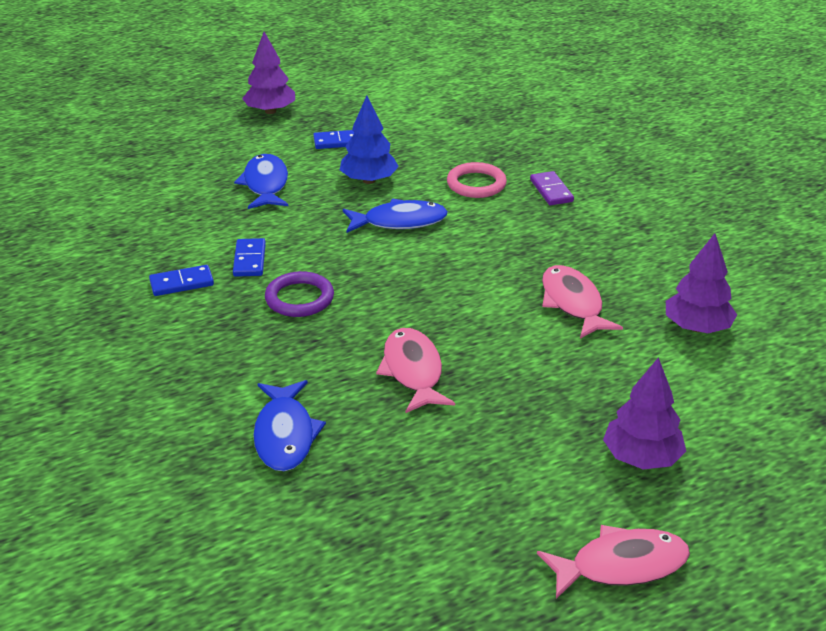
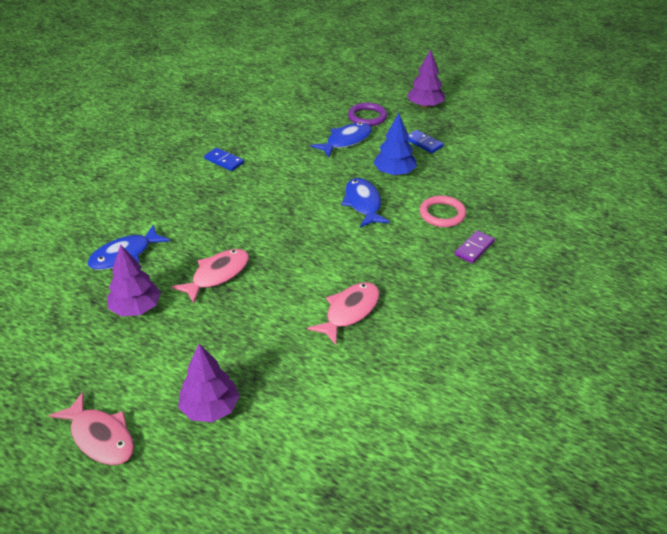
camera: 55 degrees right, 5 degrees up
blue domino [233,238,266,277] -> none
purple ring [265,271,334,317] -> purple ring moved to [348,102,387,126]
blue fish [343,199,448,233] -> blue fish turned 150 degrees counterclockwise [341,178,390,227]
purple tree [666,233,737,333] -> purple tree moved to [107,244,161,316]

